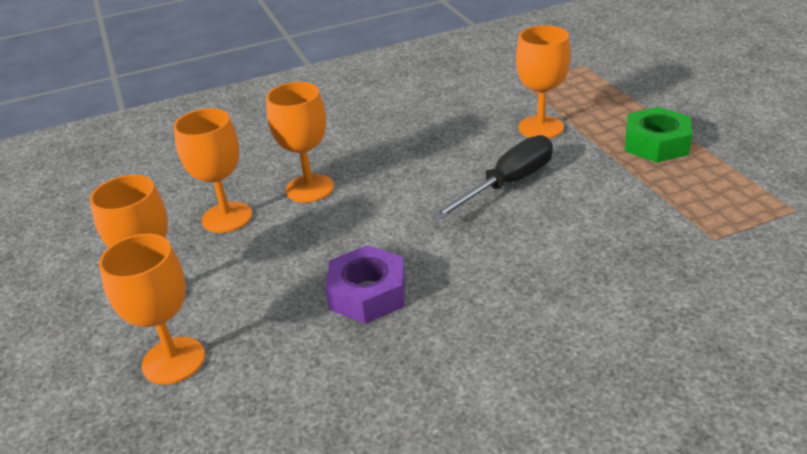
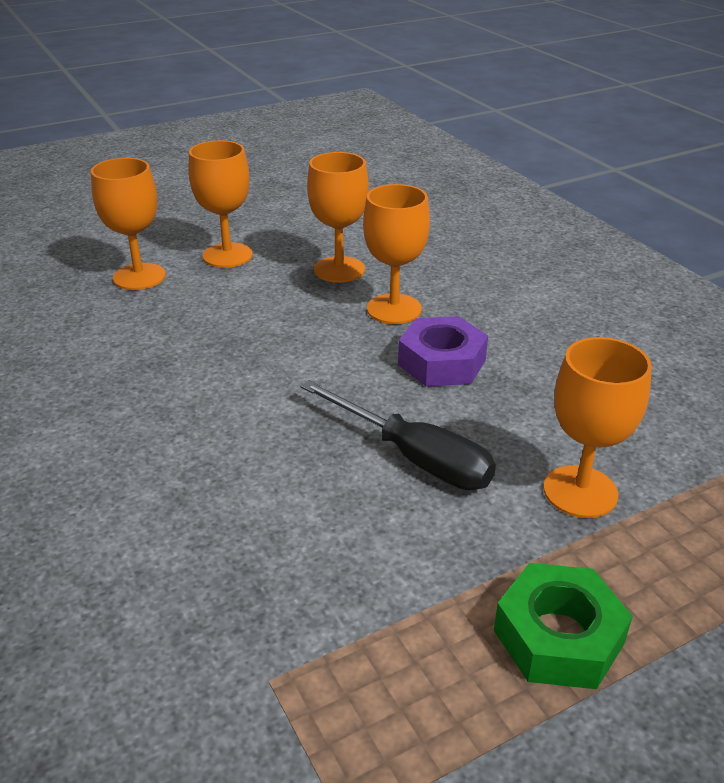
camera: 80 degrees right, 0 degrees up
purple nut [325,245,405,324] -> purple nut moved to [398,316,488,387]

